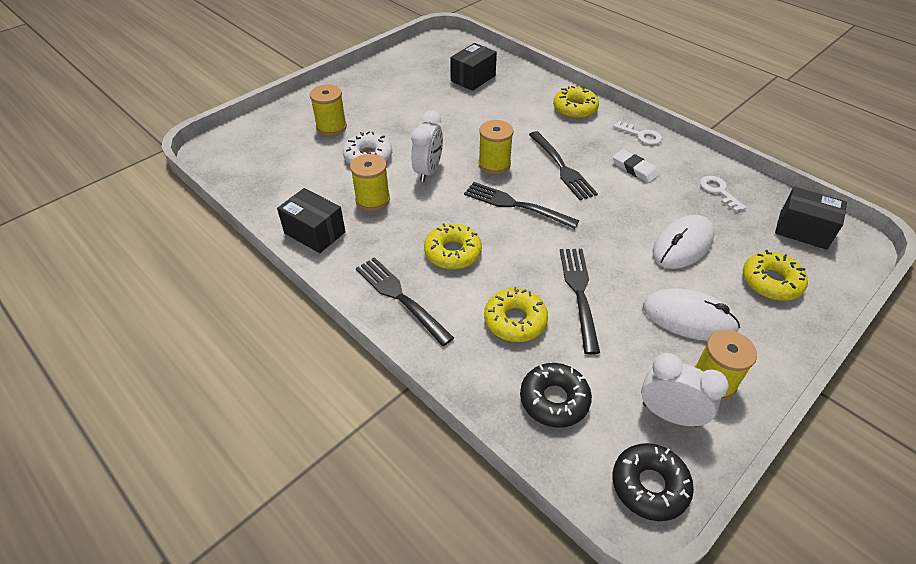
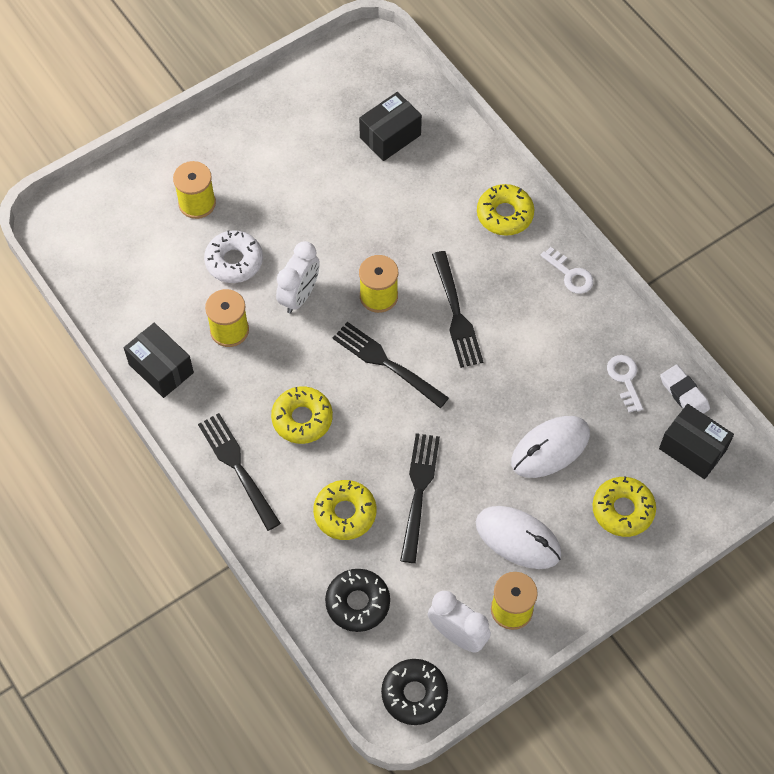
camera: 10 degrees right, 15 degrees up
white eraser [613,149,659,183] -> white eraser moved to [660,364,710,414]

